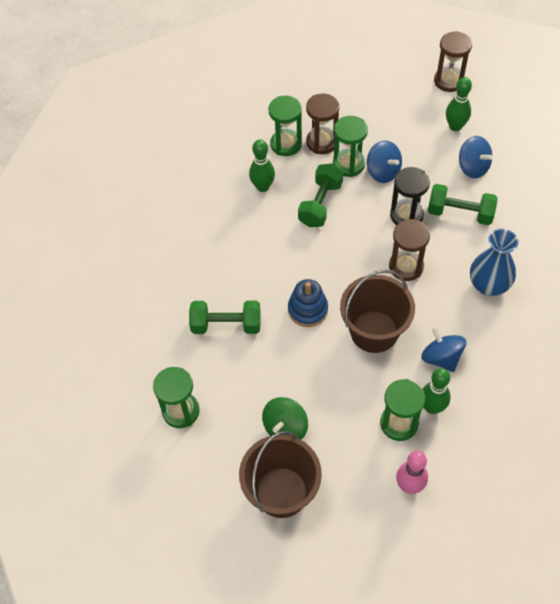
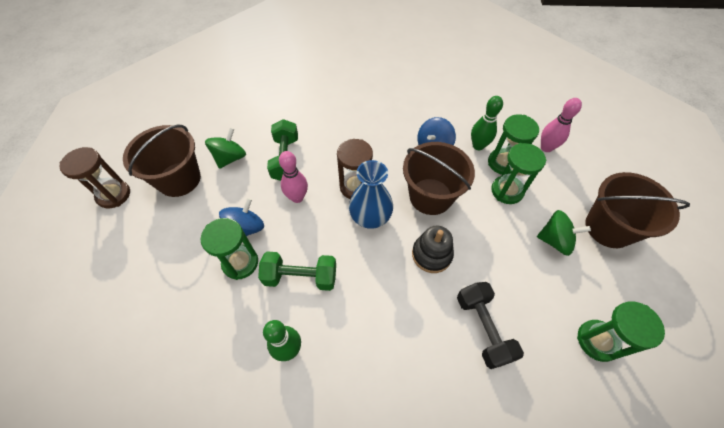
camera: 110 degrees left, 0 degrees up
green dumbbell [189,301,260,334] -> black dumbbell [457,282,524,369]
green hourglass [268,96,302,156] -> green hourglass moved to [491,143,546,204]
blue stacking toy [288,279,328,327] -> black stacking toy [412,225,454,273]
brown hourglass [306,94,339,154] -> none
black hourglass [390,167,430,225] -> pink bowling pin [279,151,308,203]
green bowling pin [446,77,472,131] -> brown bucket [123,125,201,197]
blue spinning top [459,136,493,178] -> green spinning top [205,128,246,169]
blue vase [470,229,519,296] -> blue vase moved to [349,160,393,229]

